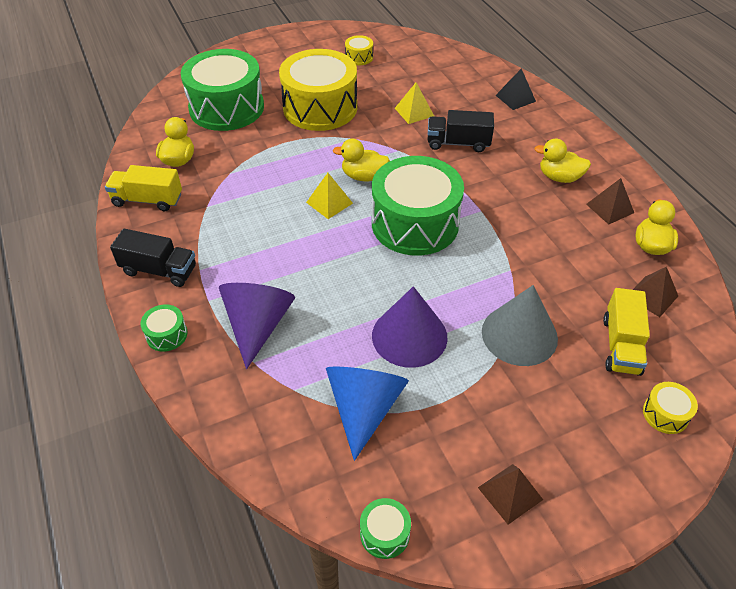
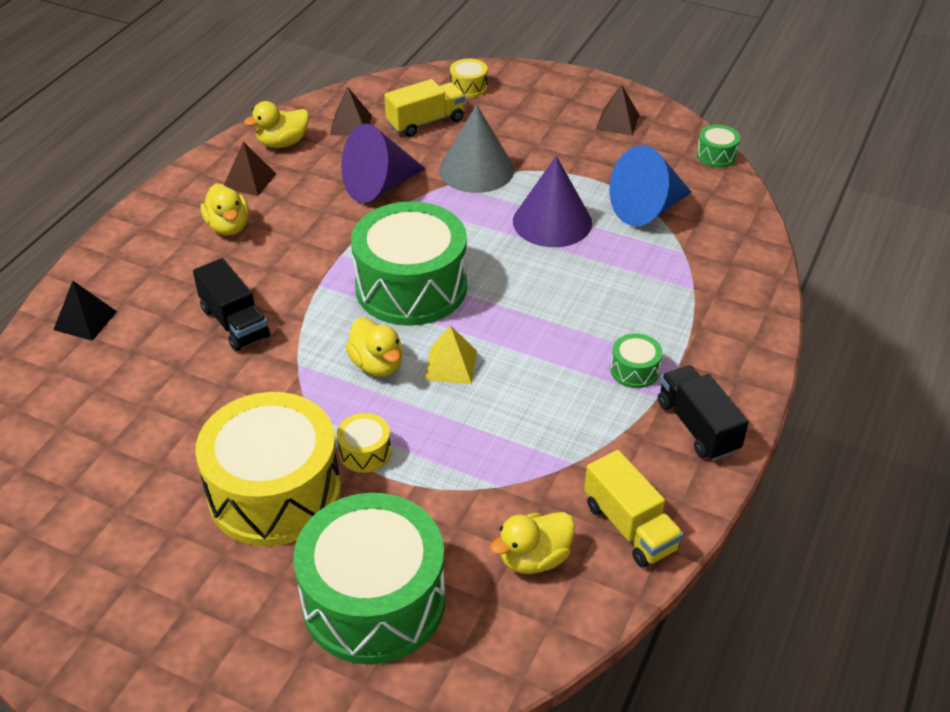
camera: 130 degrees left, 5 degrees down
green drum [140,304,187,352] -> green drum moved to [610,333,662,388]
purple cone [219,283,295,369] -> purple cone moved to [341,124,426,203]
yellow drum [345,35,373,65] -> yellow drum moved to [337,413,391,473]
yellow pyramid [395,82,434,124] -> none

